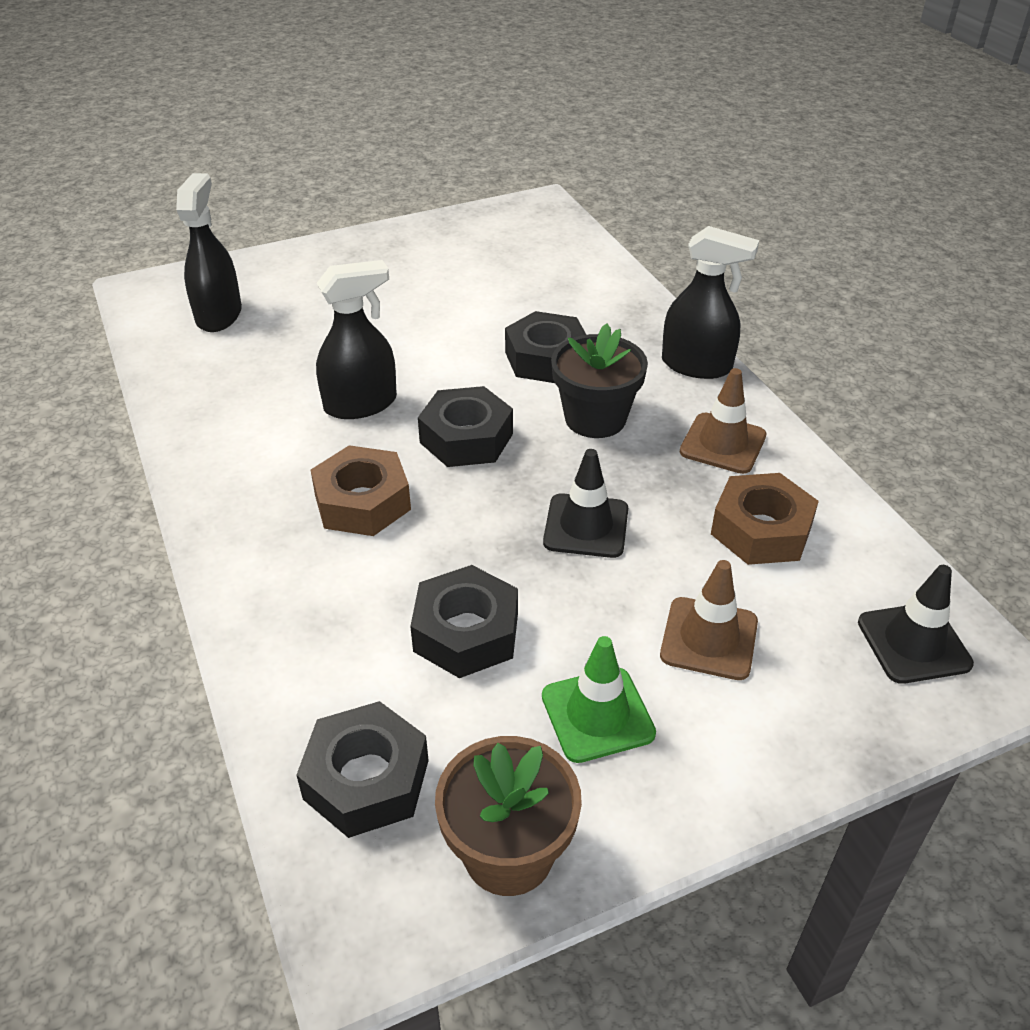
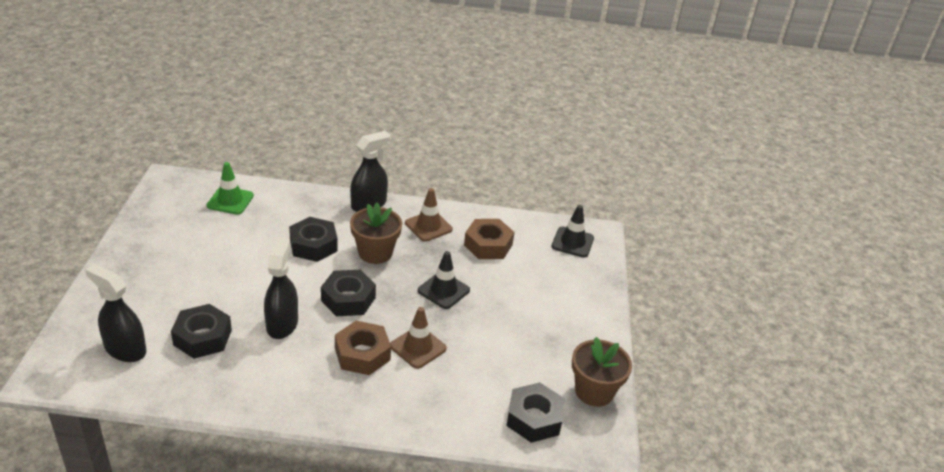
camera: 65 degrees left, 5 degrees down
black nut [410,565,518,678] -> black nut moved to [171,304,232,359]
green traffic cone [542,636,656,763] -> green traffic cone moved to [207,162,254,215]
black flower pot [551,323,648,438] -> brown flower pot [350,203,402,264]
brown traffic cone [660,560,758,680] -> brown traffic cone moved to [390,307,447,369]

